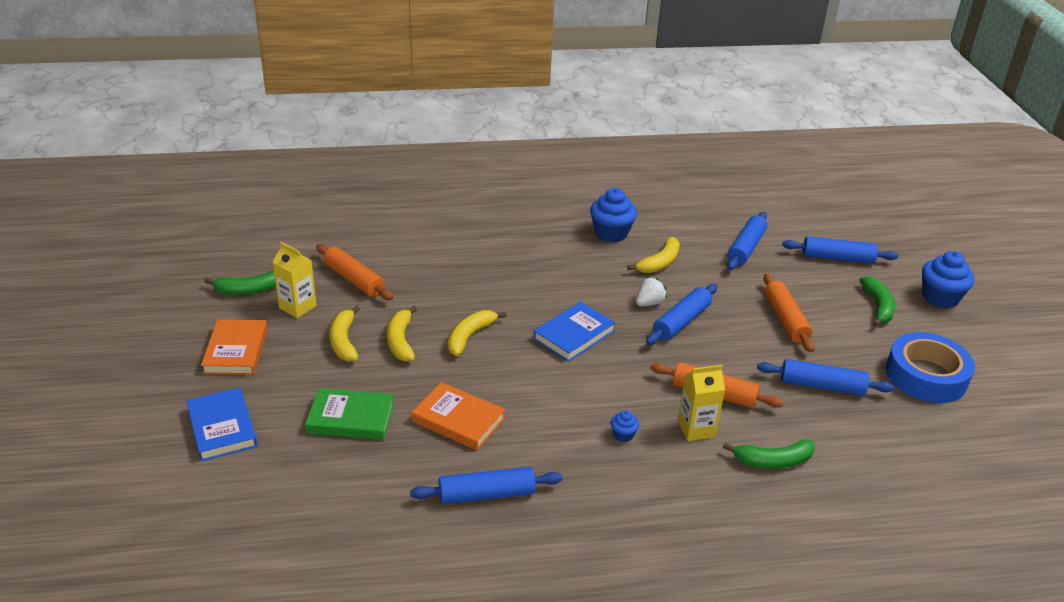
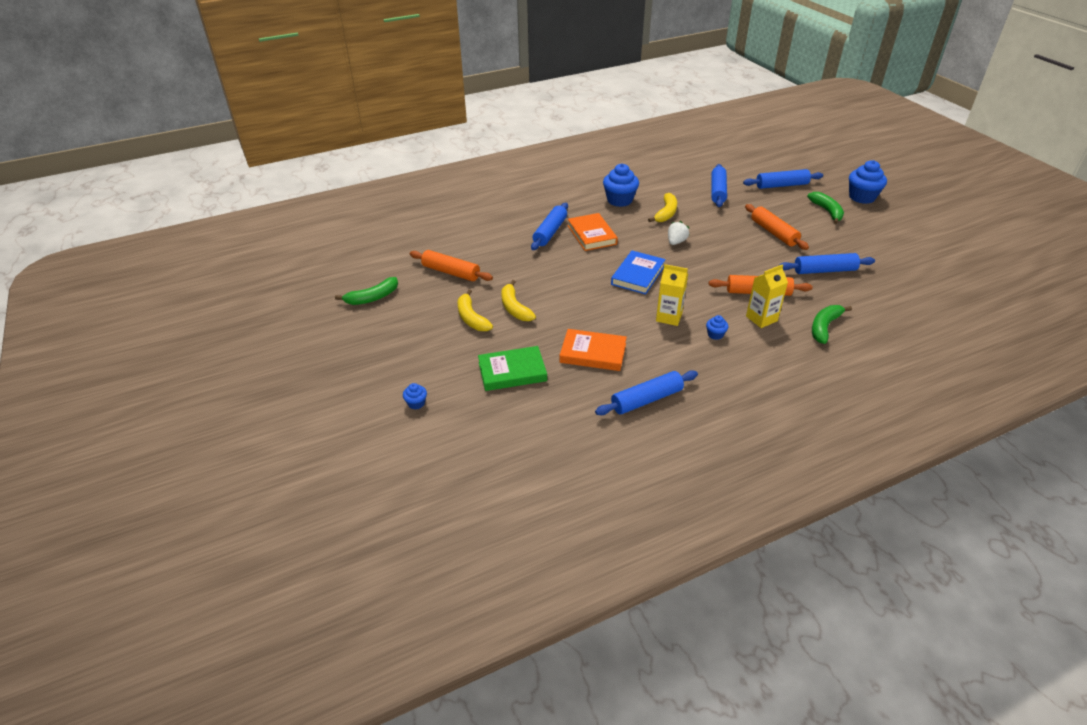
camera: 15 degrees left, 5 degrees up
blue book [186,387,258,461] -> blue cupcake [403,383,427,409]
orange book [201,319,268,375] -> orange book moved to [567,213,618,251]
yellow carton [273,242,317,318] -> yellow carton moved to [656,264,688,326]
yellow banana [448,310,507,356] -> none
blue rolling pin [646,284,718,345] -> blue rolling pin moved to [531,203,568,250]
green banana [723,439,815,469] -> green banana turned 150 degrees clockwise [812,305,852,344]
blue tape [886,332,975,403] -> none

